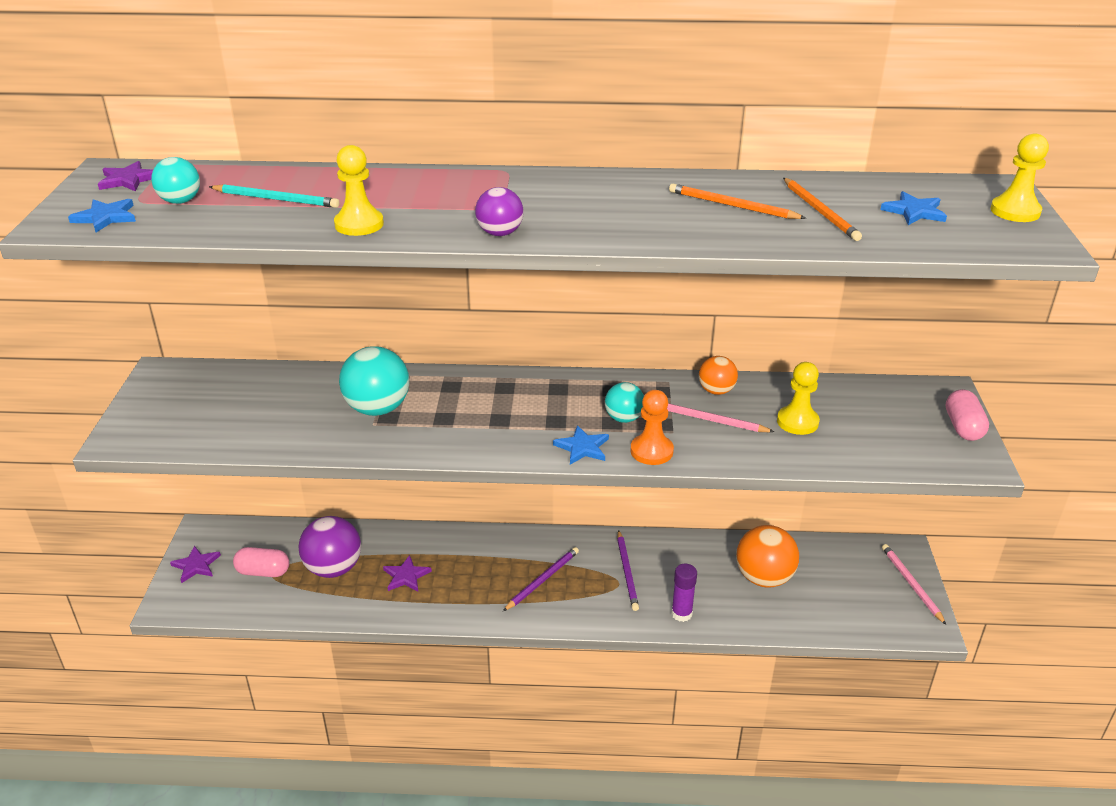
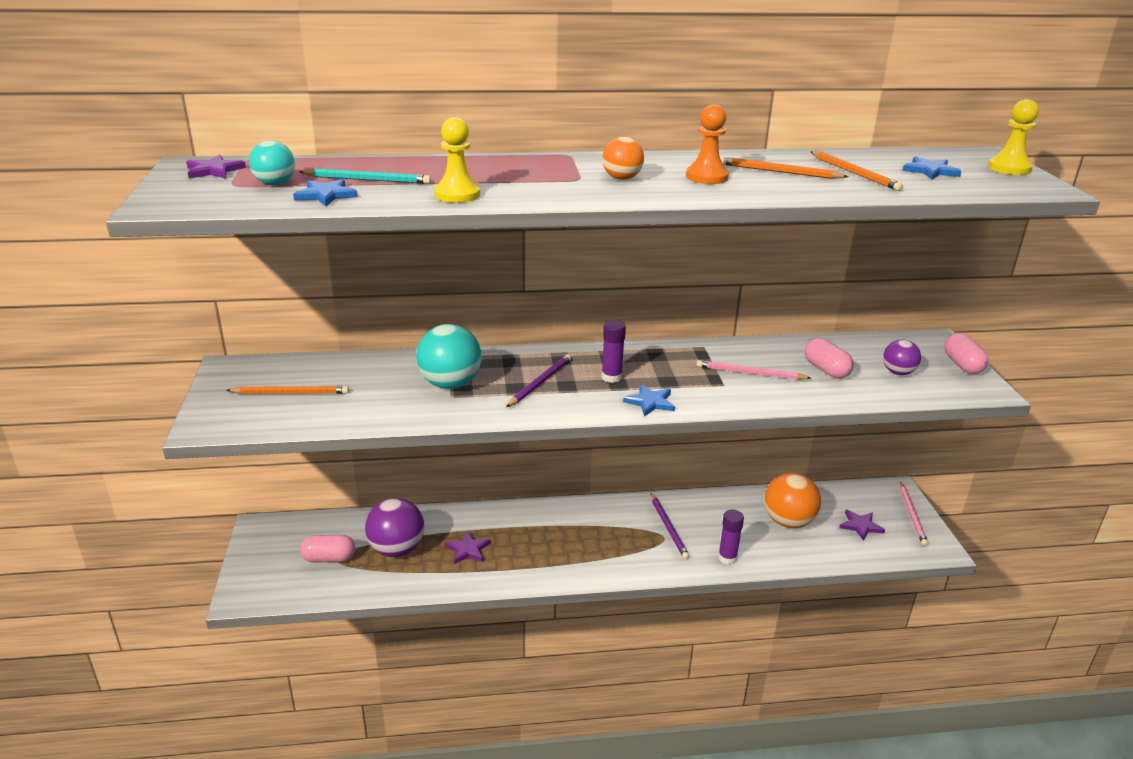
camera: 10 degrees left, 5 degrees down
blue star [68,199,136,232] -> blue star moved to [293,179,358,206]
purple star [170,546,221,583] -> purple star moved to [839,509,885,541]
purple ball [475,187,524,236] -> purple ball moved to [883,340,921,375]
purple pencil [503,547,579,611] -> purple pencil moved to [506,354,571,407]
turquoise ball [605,382,644,423] -> none
orange pawn [631,390,674,465] -> orange pawn moved to [686,104,729,184]
orange ball [699,356,738,395] -> orange ball moved to [602,137,644,180]
yellow pawn [777,362,820,435] -> pink capsule [805,338,854,379]
pink pencil [882,544,946,625] -> pink pencil turned 150 degrees counterclockwise [900,482,928,546]
none -> orange pencil [226,386,349,394]
none -> purple glue stick [601,320,626,383]

